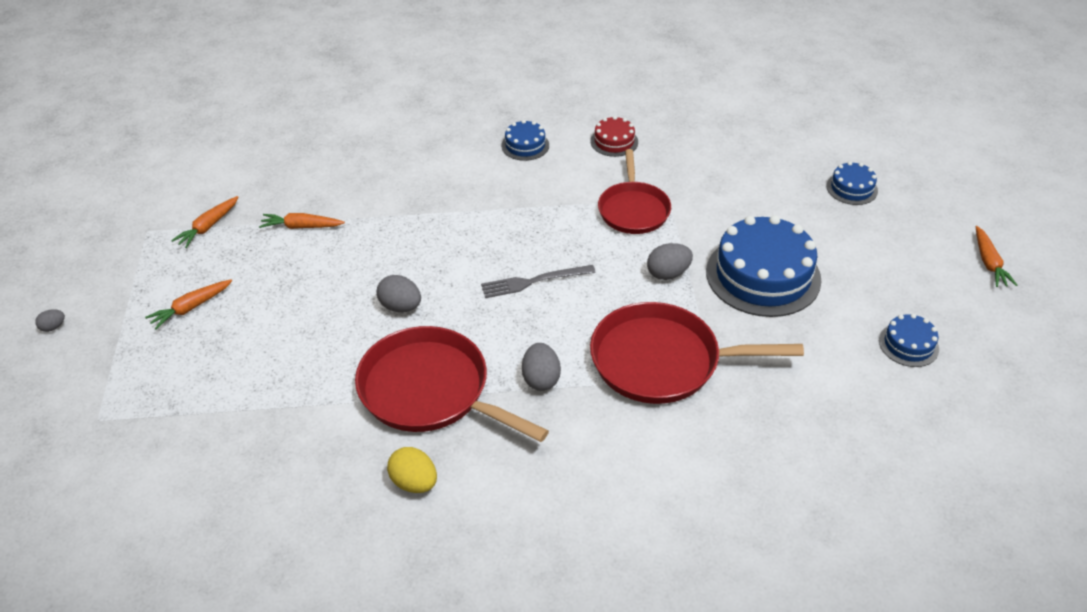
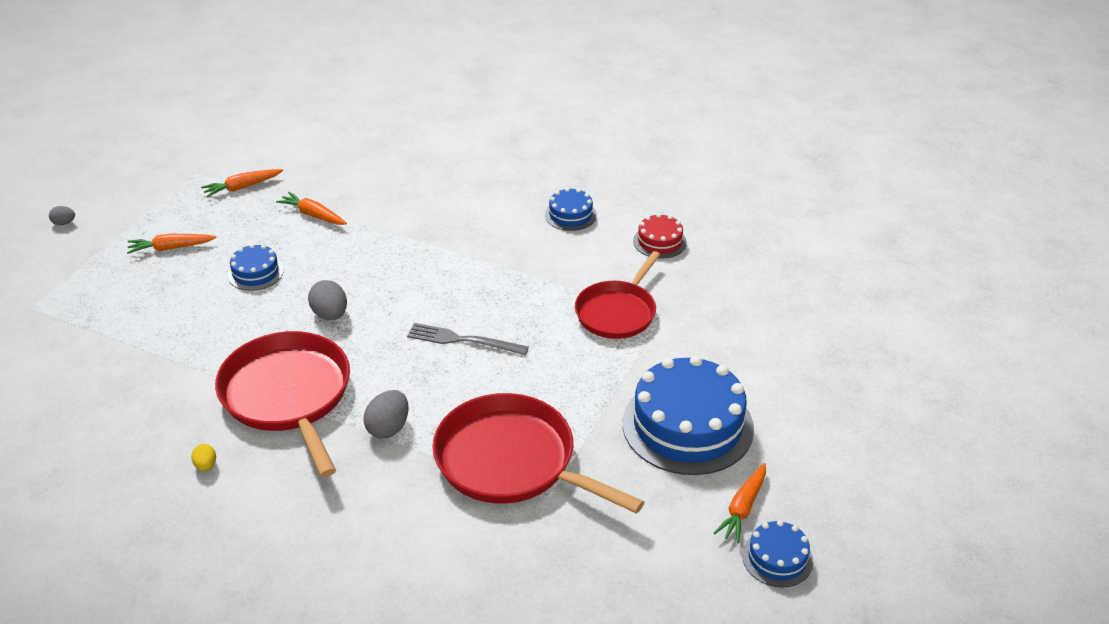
camera: 30 degrees right, 5 degrees down
yellow egg [387,447,437,493] -> yellow egg [191,444,216,471], size x0.57
grey egg [647,243,693,280] -> none
blue cake [826,161,878,205] -> blue cake moved to [228,244,284,291]
orange carrot [976,226,1017,287] -> orange carrot moved to [714,463,766,543]

